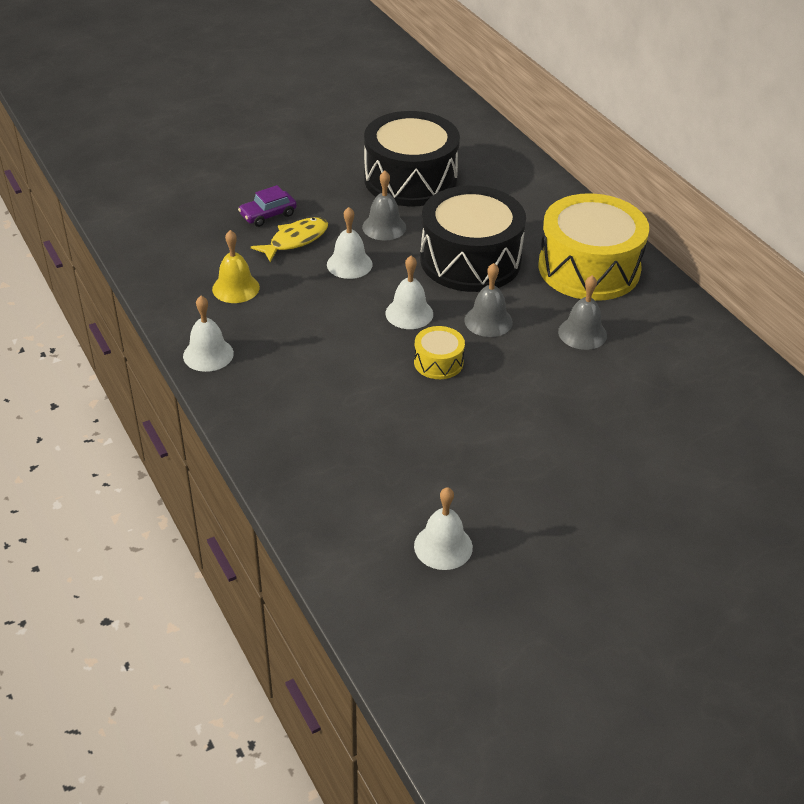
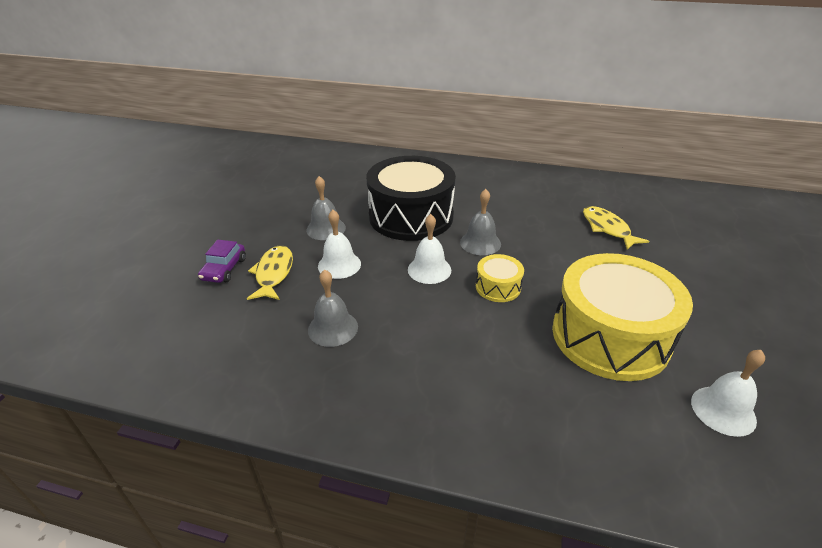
camera: 45 degrees left, 5 degrees down
white bell [183,296,234,372] -> none
yellow bell [212,230,260,303] -> none
black drum [364,111,460,206] -> none
yellow drum [538,193,649,301] -> yellow drum moved to [552,253,693,381]
grey bell [558,275,607,350] -> grey bell moved to [308,269,358,347]
none -> yellow fish [583,206,650,250]

